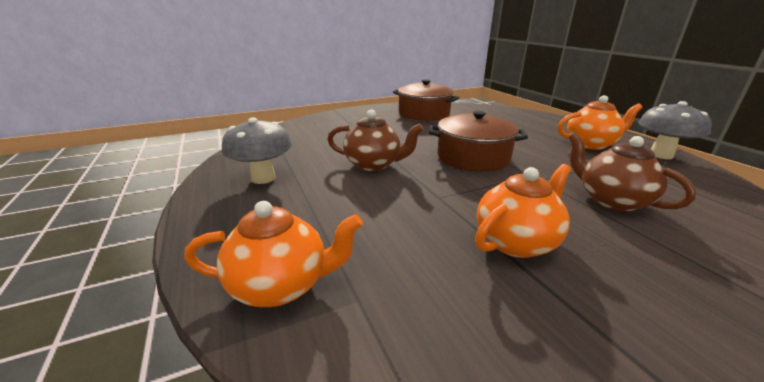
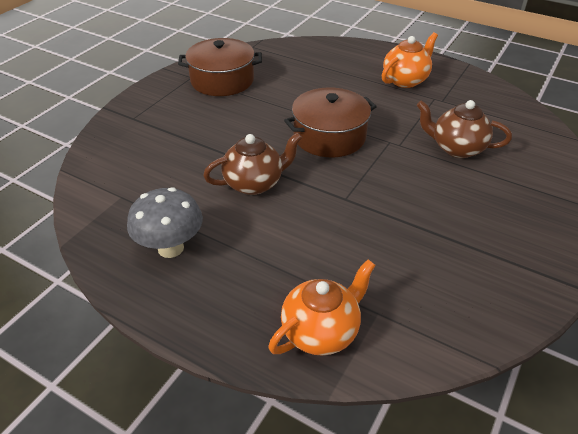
camera: 35 degrees left, 15 degrees up
orange teapot [475,164,571,258] -> none
grey mushroom [638,101,712,159] -> none

